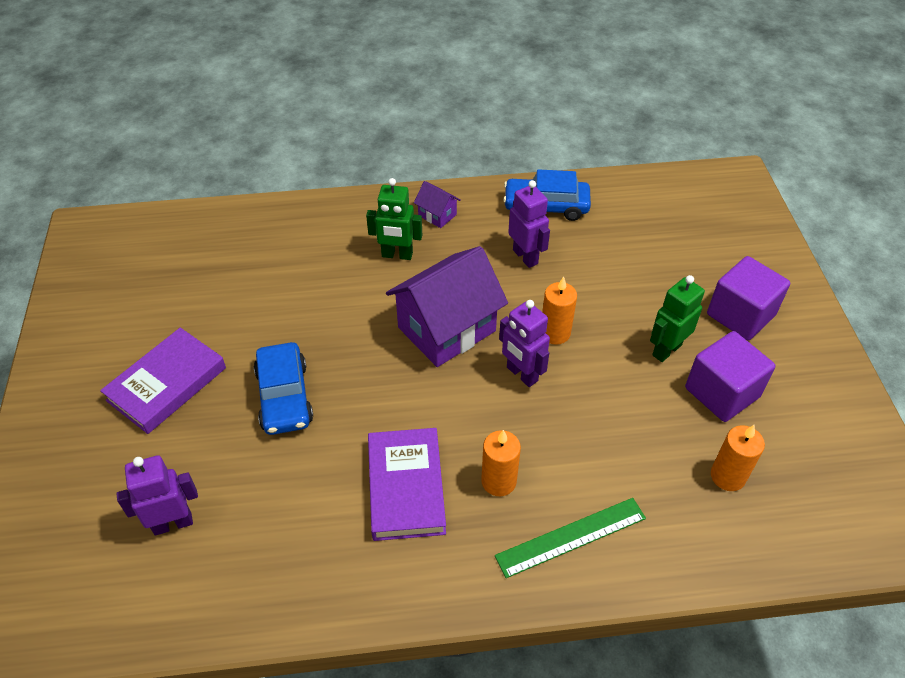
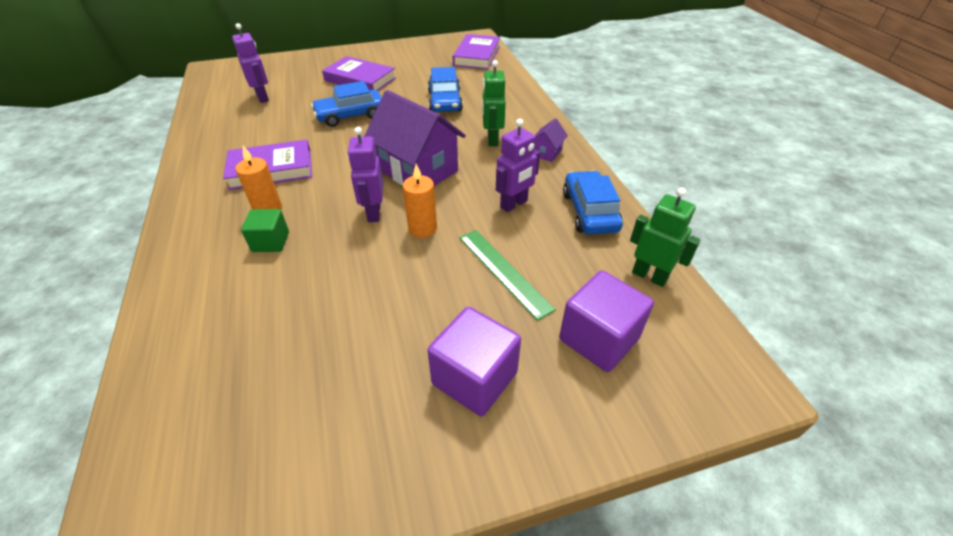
camera: 80 degrees right, 5 degrees down
green ruler [495,498,646,578] -> green ruler moved to [459,230,556,321]
purple robot [499,300,550,387] -> purple robot turned 45 degrees counterclockwise [348,127,383,222]
green robot [650,275,705,362] -> green robot moved to [630,188,701,287]
purple cube [685,331,776,422] -> purple cube moved to [559,270,654,372]
orange candle [711,425,765,491] -> none
none -> green cube [241,209,289,252]
none -> blue car [428,67,463,112]
none -> purple book [453,34,500,70]

